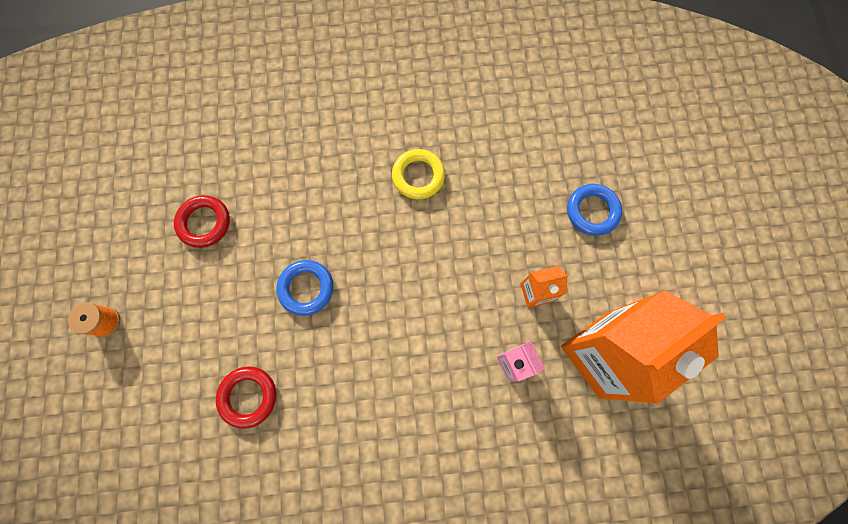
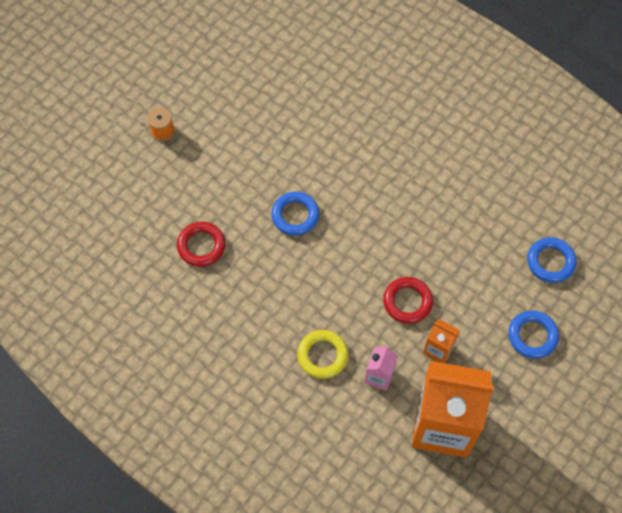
camera: 45 degrees right, 10 degrees down
red ring [174,195,230,248] -> red ring moved to [383,277,433,324]
yellow ring [392,149,445,199] -> yellow ring moved to [297,330,348,379]
none -> blue ring [527,237,577,283]

